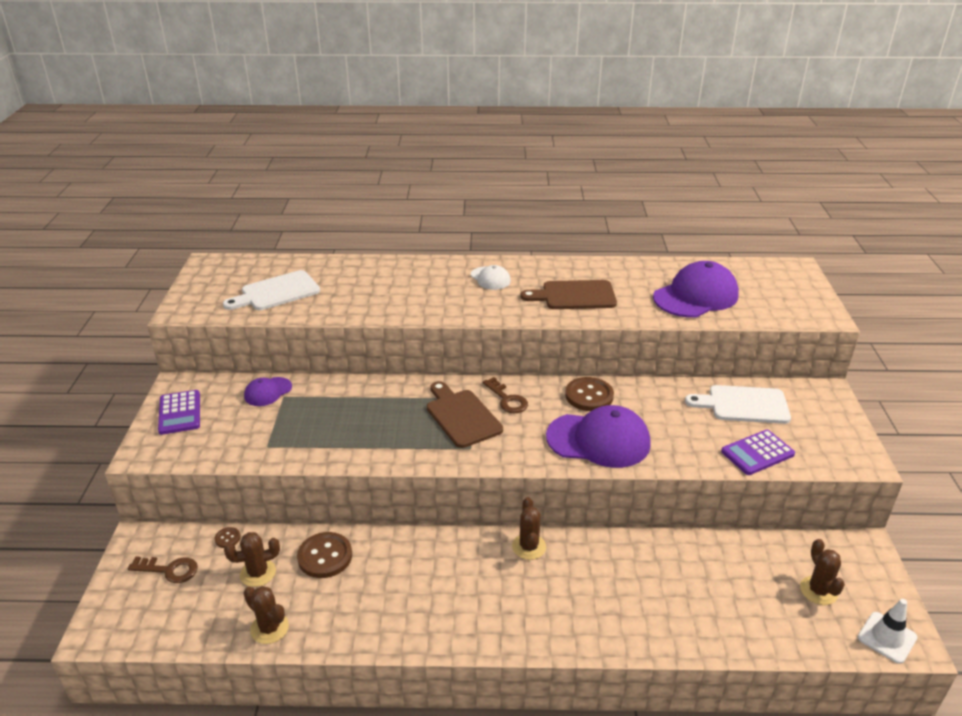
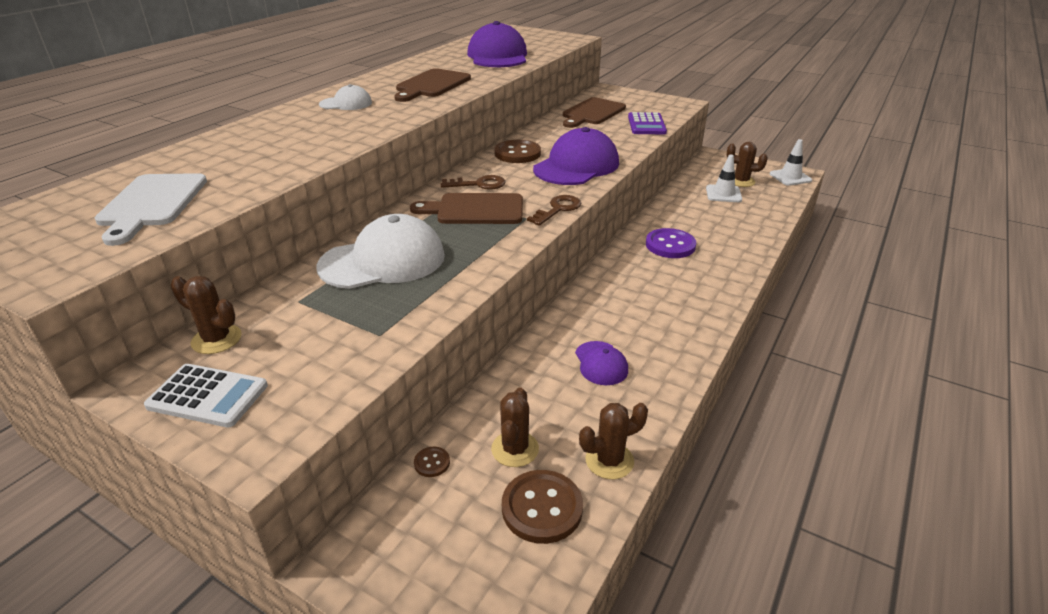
camera: 60 degrees left, 0 degrees up
brown key [128,556,198,583] -> brown key moved to [527,195,581,226]
purple calculator [158,390,200,435] -> white calculator [144,364,268,428]
purple cap [244,377,292,406] -> purple cap moved to [575,341,628,385]
brown button [297,532,352,578] -> brown button moved to [502,470,583,544]
brown cactus [512,497,546,560] -> brown cactus moved to [170,276,242,354]
white cutting board [685,385,791,424] -> brown cutting board [563,97,626,128]
none -> white cap [316,214,445,289]
none -> purple button [646,228,696,258]
none -> white traffic cone [706,155,742,202]

